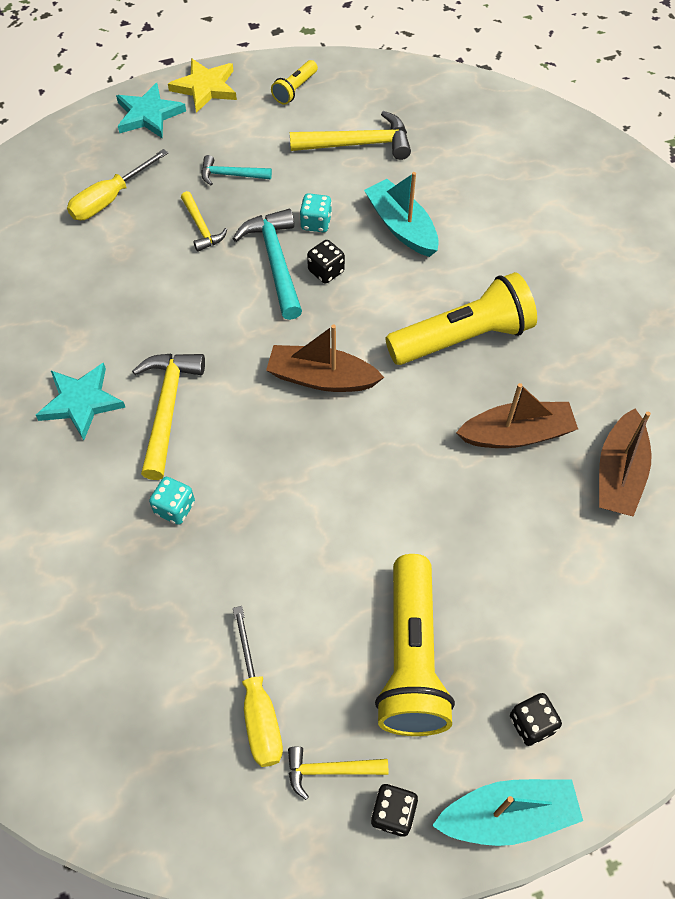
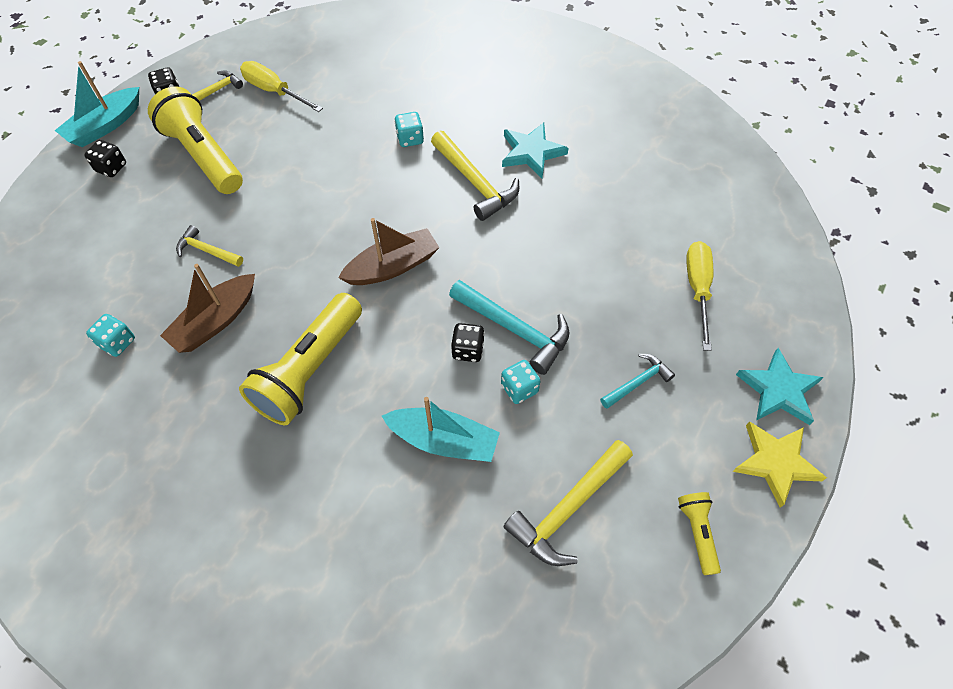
camera: 140 degrees right, 0 degrees up
yellow hammer [181,191,227,252] -> yellow hammer moved to [176,225,243,267]
brown boat [599,409,652,517] -> turquoise dice [86,314,135,357]

